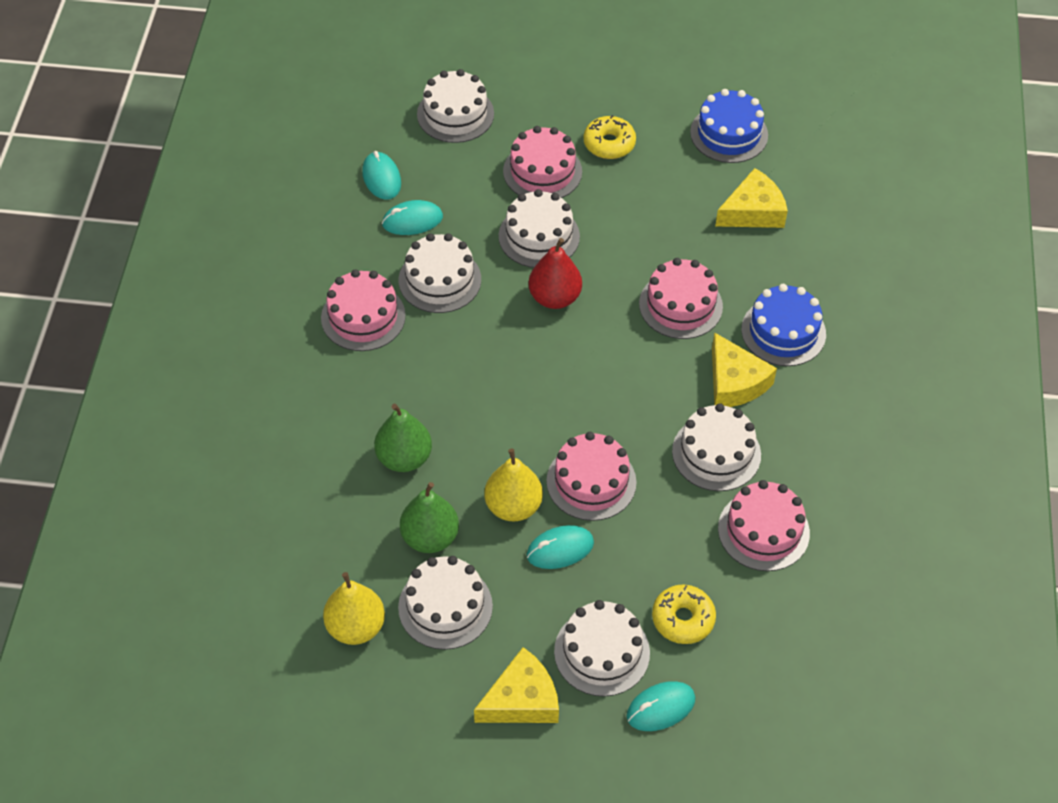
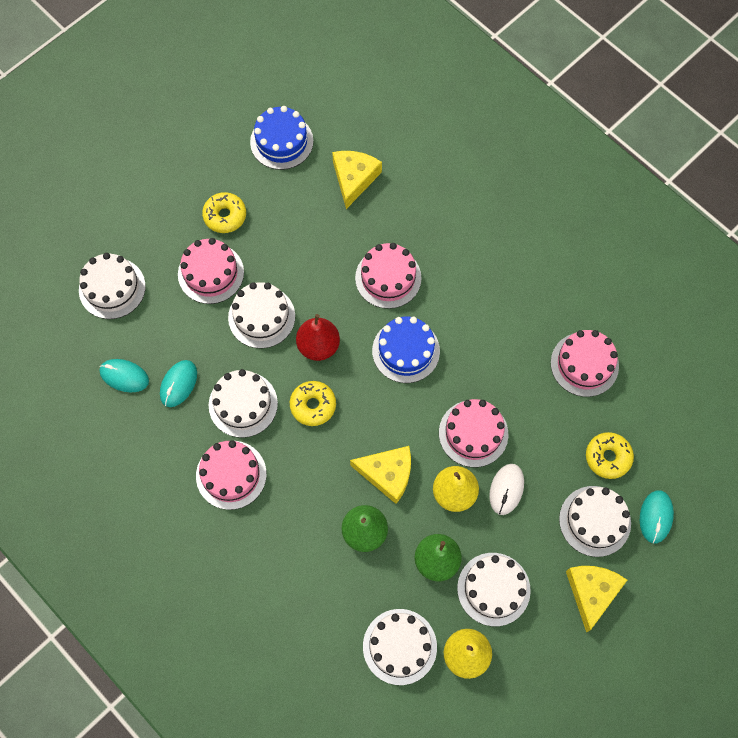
camera: 50 degrees left, 15 degrees up
turquoise mouse [527,525,594,569] -> white mouse [489,464,524,515]
white cake [672,403,761,491] -> white cake moved to [363,609,437,685]
yellow cheese [712,332,777,407] -> yellow cheese moved to [350,446,411,504]
blue cake [741,284,826,366] -> blue cake moved to [372,317,440,383]
none -> yellow donut [290,381,336,426]

